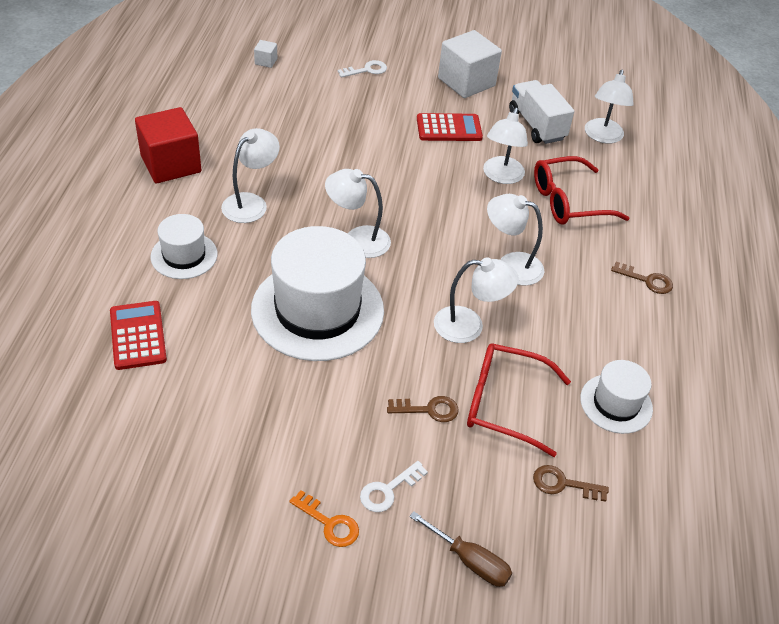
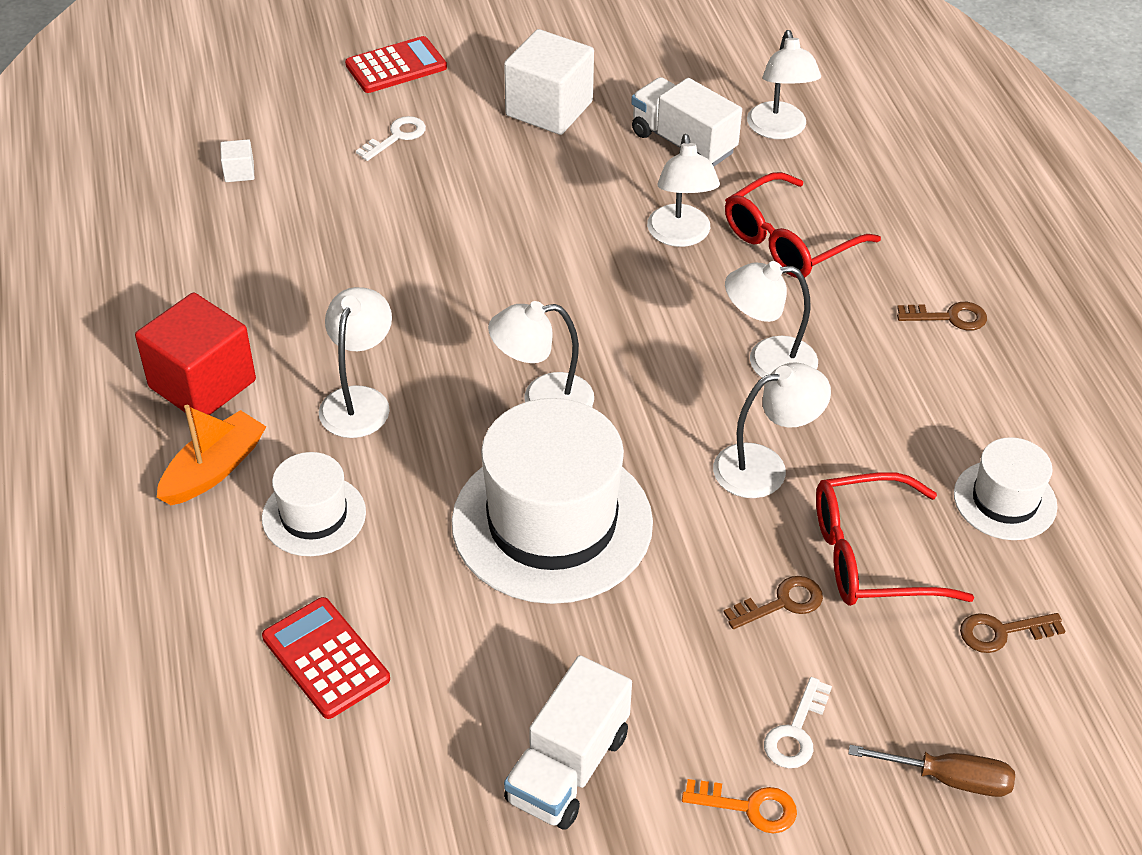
camera: 20 degrees left, 0 degrees up
red calculator [417,113,483,141] -> red calculator moved to [345,36,447,93]
none -> orange boat [157,405,266,505]
none -> white truck [504,655,632,830]

